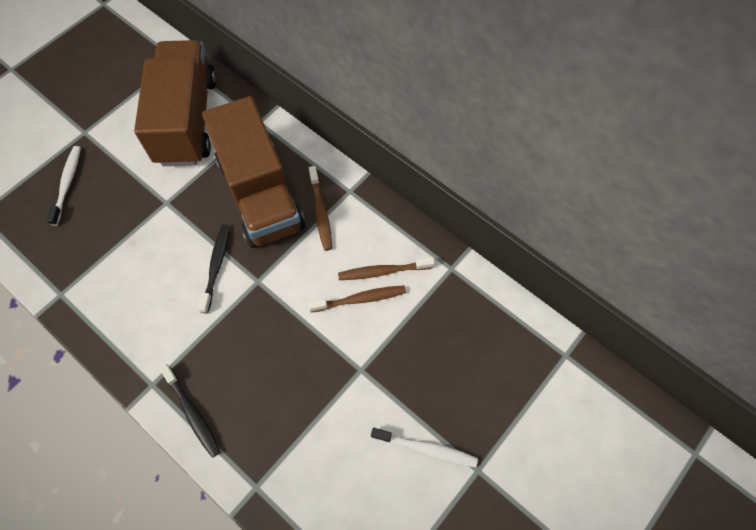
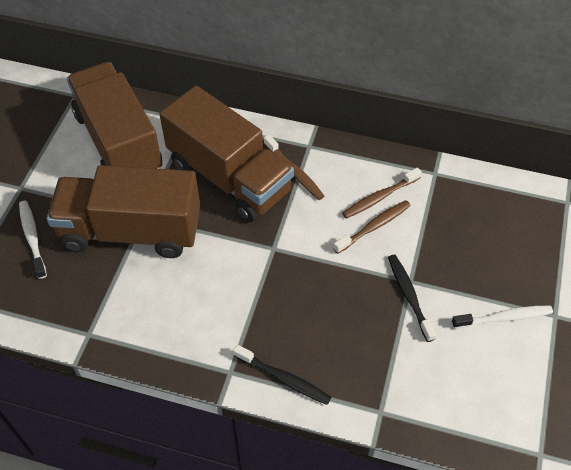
camera: 25 degrees left, 10 degrees down
black toothbrush [198,225,230,313] -> black toothbrush moved to [388,255,436,342]
none -> brown truck [47,165,200,258]

